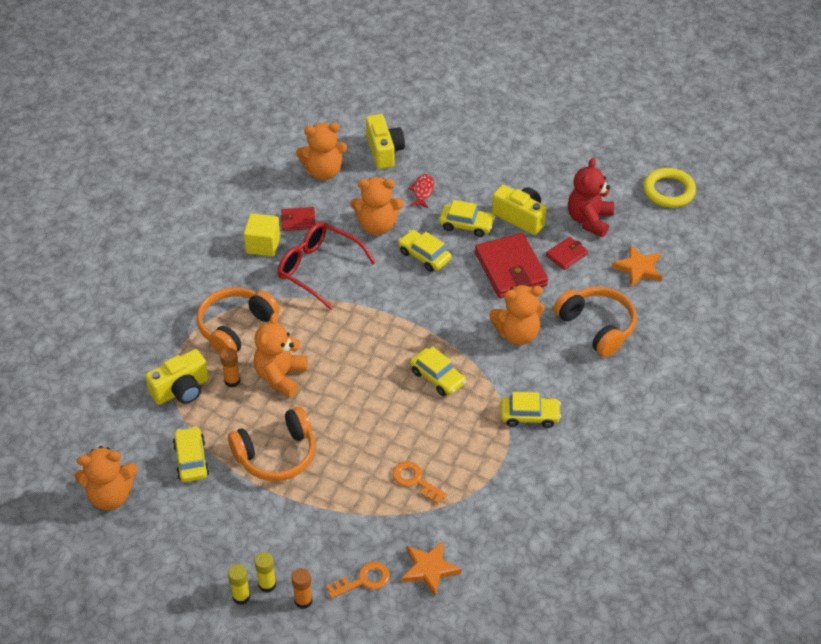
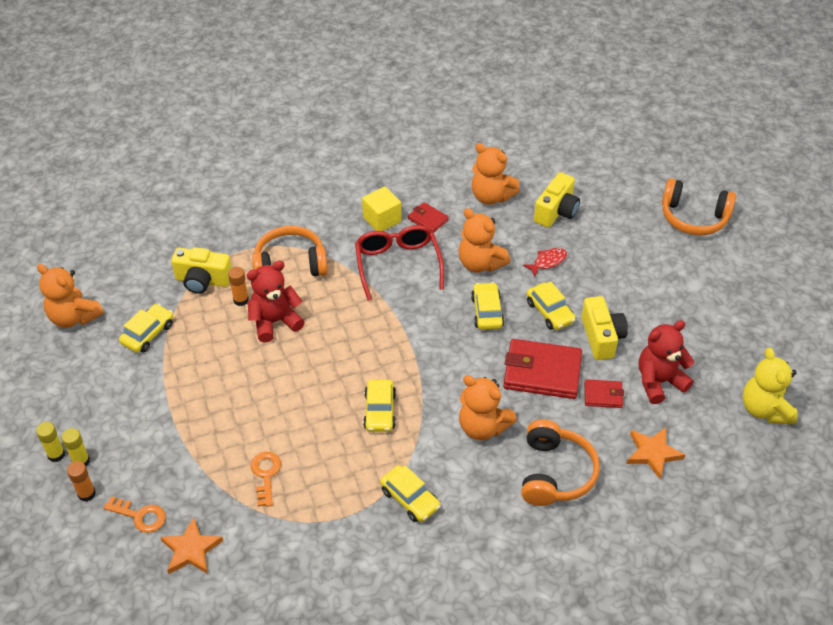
camera: 45 degrees right, 0 degrees up
orange headphones [228,406,315,481] -> orange headphones moved to [662,178,736,235]
orange teddy bear [254,312,308,397] -> red teddy bear [247,261,305,343]
red wallet [475,233,548,298] -> red wallet turned 75 degrees clockwise [503,339,582,399]
yellow ring [643,168,696,208] -> yellow teddy bear [743,348,798,424]

